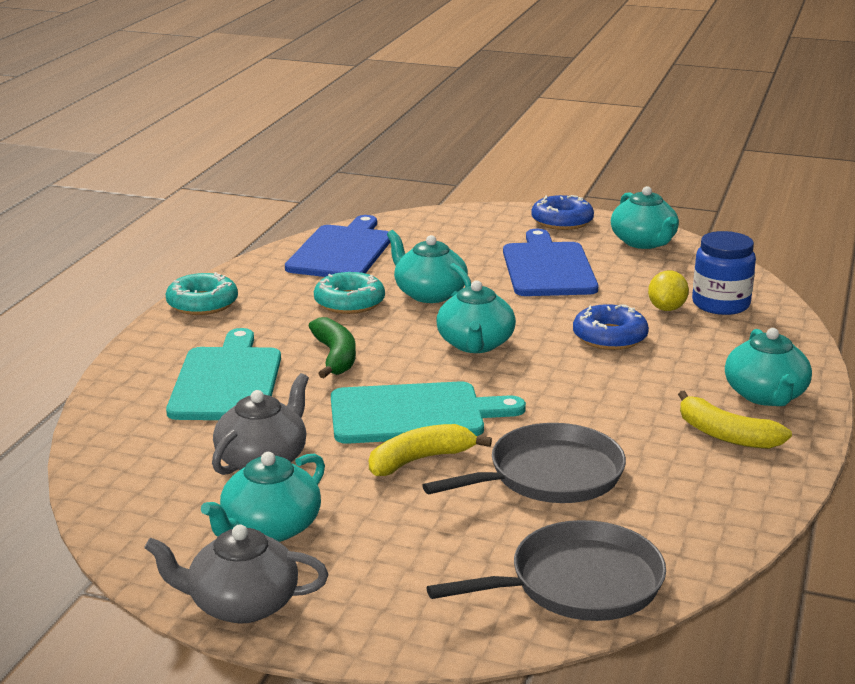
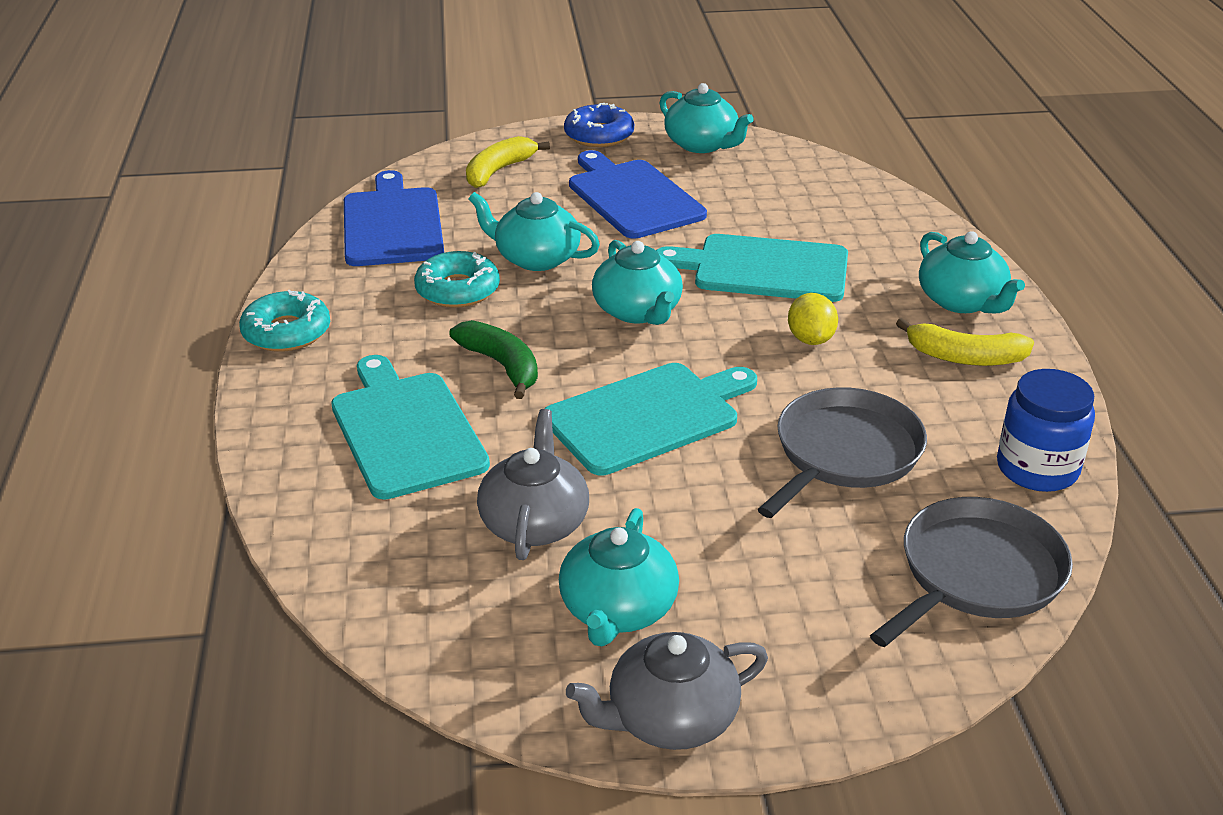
camera: 25 degrees left, 10 degrees up
yellow banana [369,424,492,476] -> yellow banana moved to [466,136,550,188]
blue donut [573,304,649,350] -> turquoise cutting board [656,234,848,302]
yellow lemon [648,271,689,311] -> yellow lemon moved to [788,293,838,345]
blue jar [692,231,756,315] -> blue jar moved to [997,369,1095,492]

